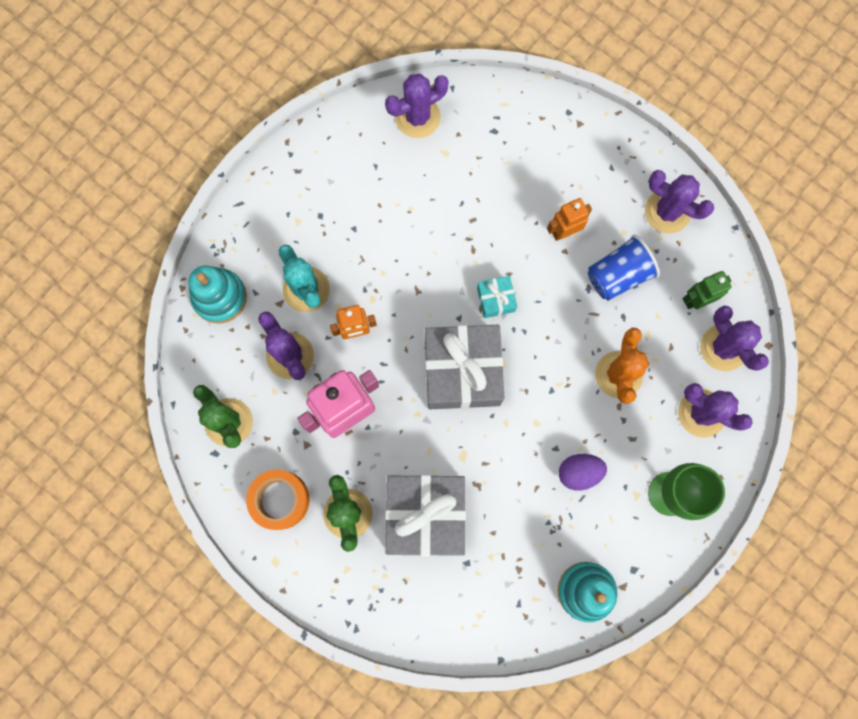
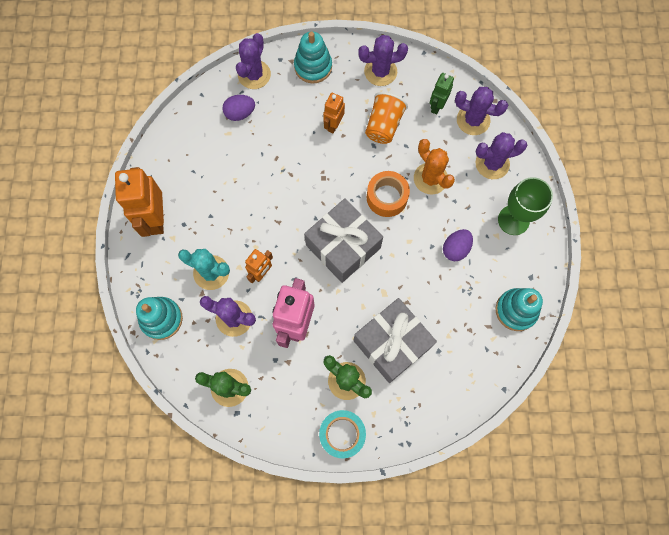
camera: 40 degrees left, 5 degrees down
orange tape [246,470,310,530] -> orange tape moved to [367,171,410,217]
purple cactus [385,74,449,138] -> purple cactus moved to [236,33,271,89]
turquoise gift [477,276,517,318] -> none
blue cup [588,235,660,301] -> orange cup [365,92,408,144]
none -> orange robot [115,167,164,237]
none -> purple egg [222,95,255,121]
none -> turquoise stacking toy [294,31,332,83]
none -> turquoise tape [319,410,366,458]

